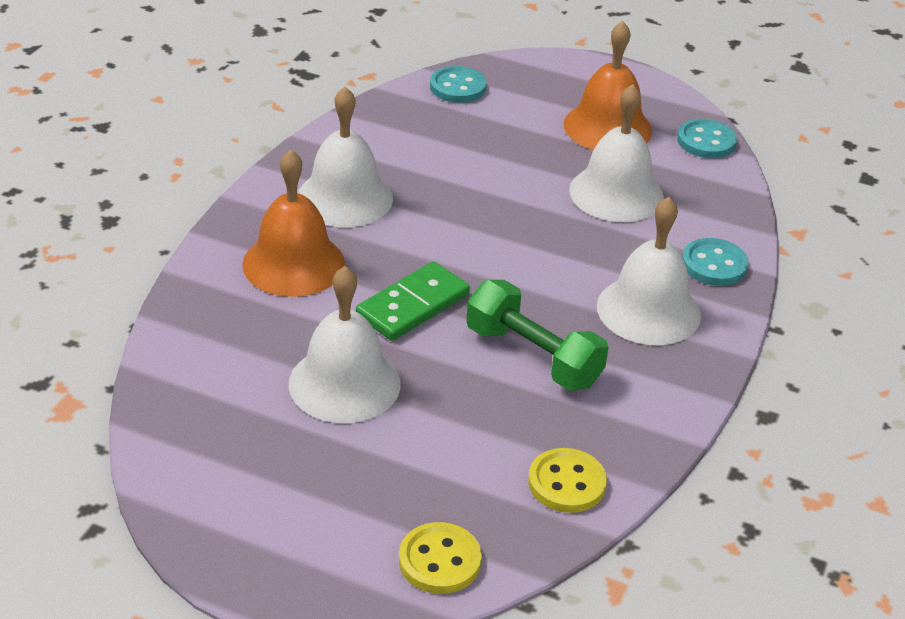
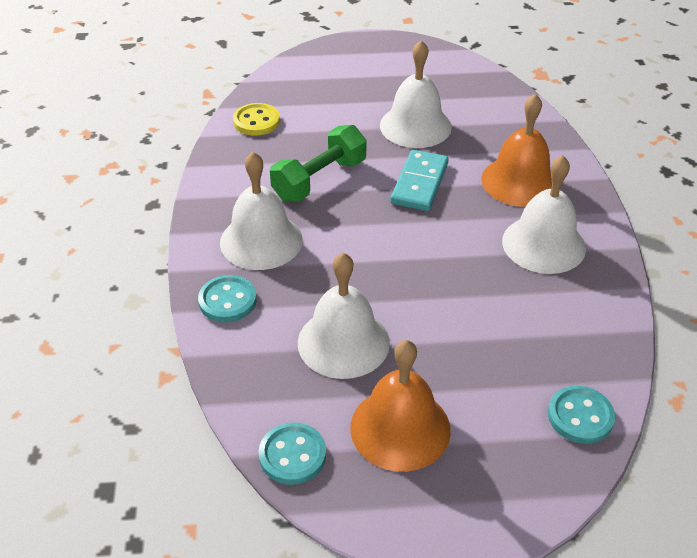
camera: 155 degrees right, 5 degrees up
green domino [356,261,470,341] -> turquoise domino [390,150,449,211]
yellow button [399,522,482,594] -> none
green dumbbell [466,280,609,391] -> green dumbbell turned 60 degrees counterclockwise [270,125,367,202]

